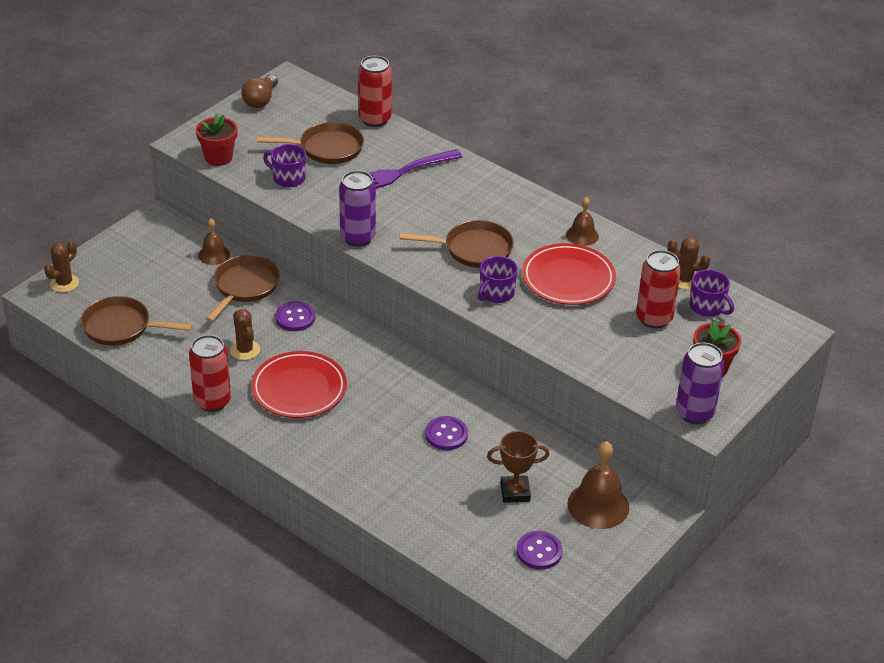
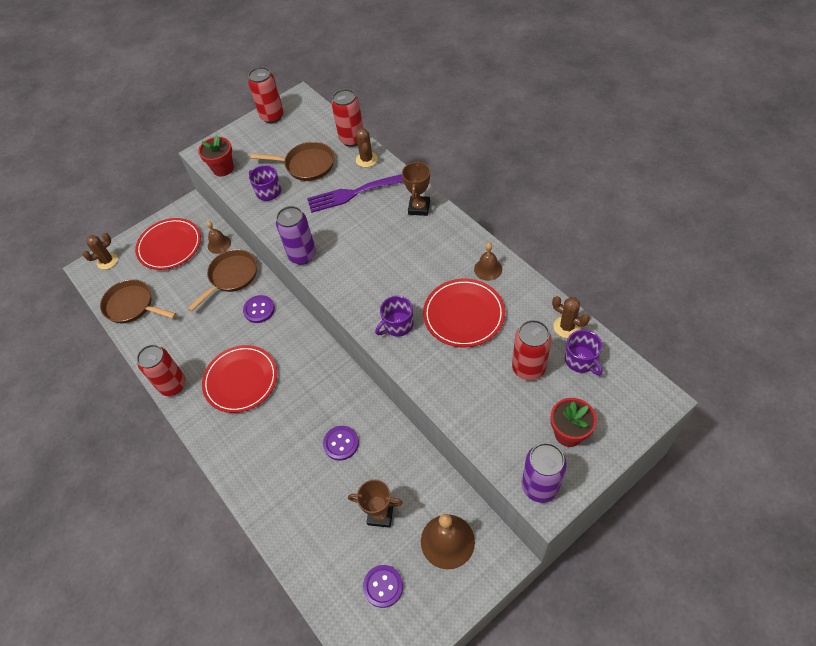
camera: 20 degrees right, 15 degrees up
brown cactus [230,309,260,360] -> brown cactus moved to [356,128,378,167]
brown light bulb [241,74,278,108] -> red can [248,67,284,123]
brown pan [400,220,514,268] -> none
none -> red plate [135,218,201,270]
none -> brown trophy [402,161,430,216]

